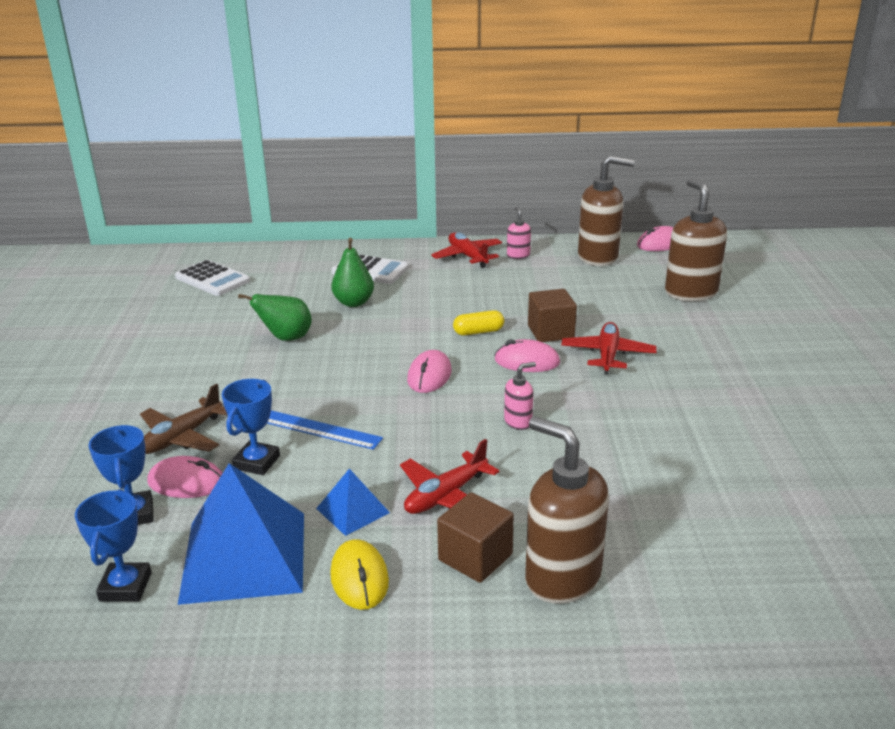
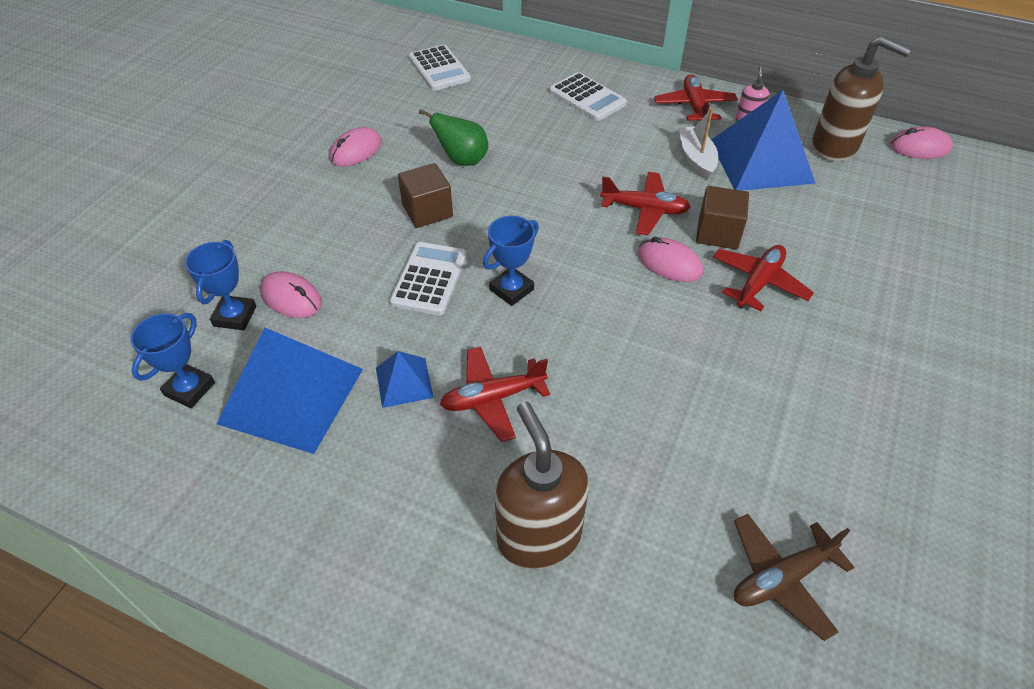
camera: 25 degrees right, 20 degrees up
brown plane [140,383,227,454] -> brown plane moved to [734,514,854,641]
blue trophy [222,379,280,475] -> blue trophy moved to [483,216,539,306]
blue ruler [267,410,383,450] -> white calculator [390,242,467,315]
yellow mouse [330,539,389,610] -> none
green pear [331,238,374,307] -> none
pink mouse [407,350,452,393] -> pink mouse moved to [329,127,382,167]
brown cube [437,492,514,583] -> brown cube moved to [398,163,453,228]
yellow capsule [453,310,504,336] -> red plane [600,172,691,235]
pink soap dispenser [504,362,536,430] -> none
brown soap dispenser [665,178,727,301] -> none
none -> white boat [679,108,718,180]
none -> blue pyramid [711,90,816,191]

